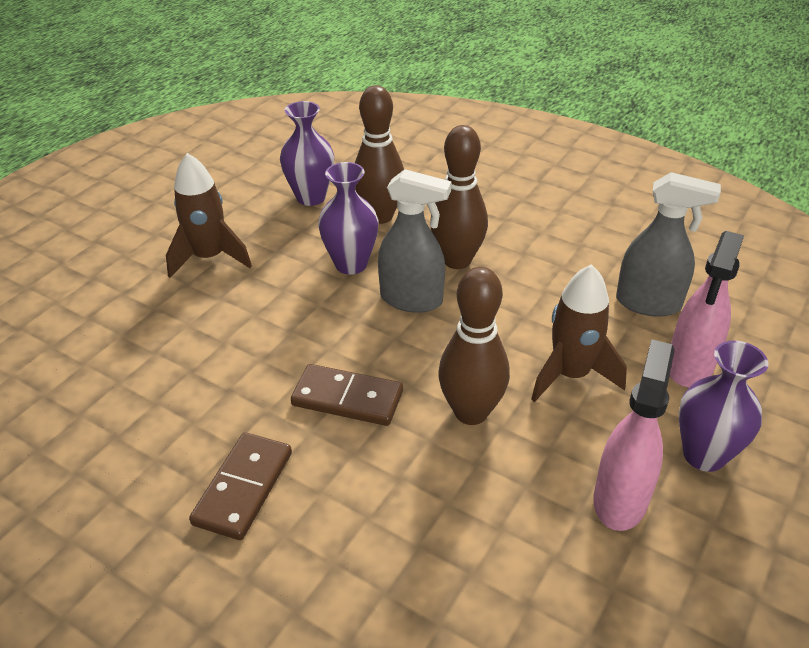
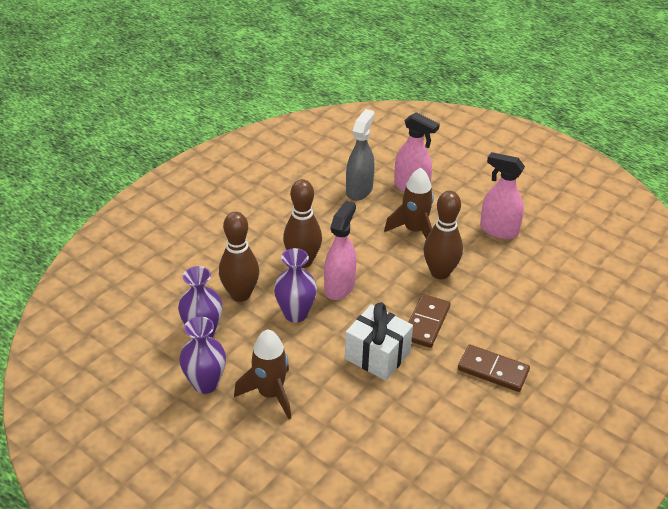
camera: 85 degrees left, 0 degrees up
grey spray bottle [378,169,452,313] -> pink spray bottle [324,201,356,300]
purple vase [679,340,768,472] -> purple vase moved to [179,316,226,394]
none -> white gift [345,303,413,381]

